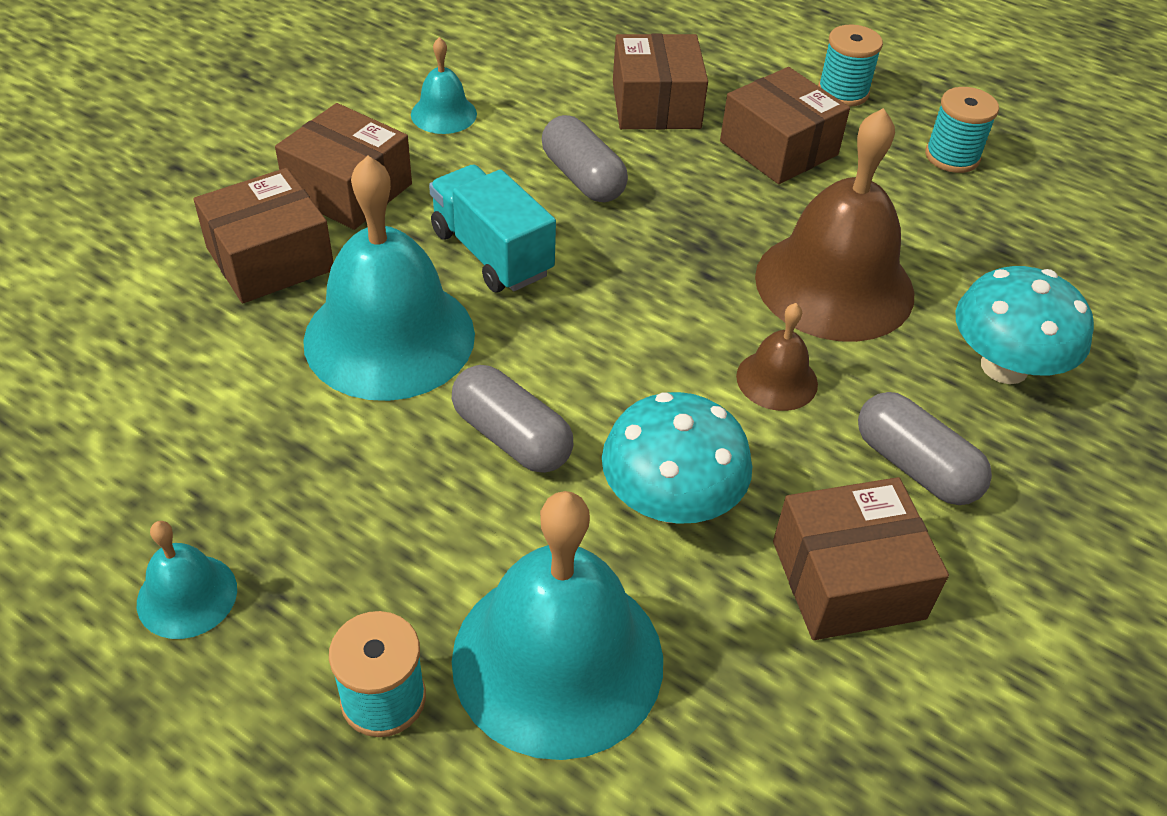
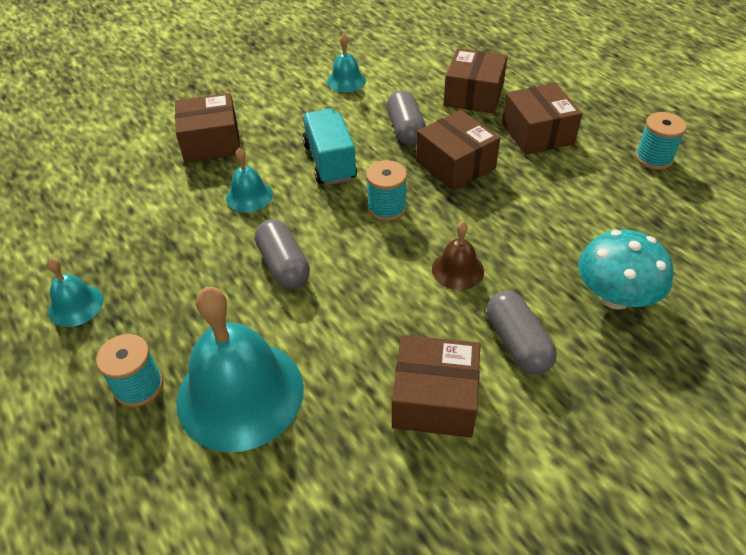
camera: 25 degrees right, 0 degrees up
brown box [275,103,412,230] -> brown box moved to [416,110,500,191]
turquoise bell [303,155,475,401] -> turquoise bell [226,148,273,212], size x0.47
turquoise mushroom [602,392,752,524] -> none
brown bell [755,108,914,342] -> none
turquoise spool [818,24,883,107] -> turquoise spool moved to [366,160,407,221]

